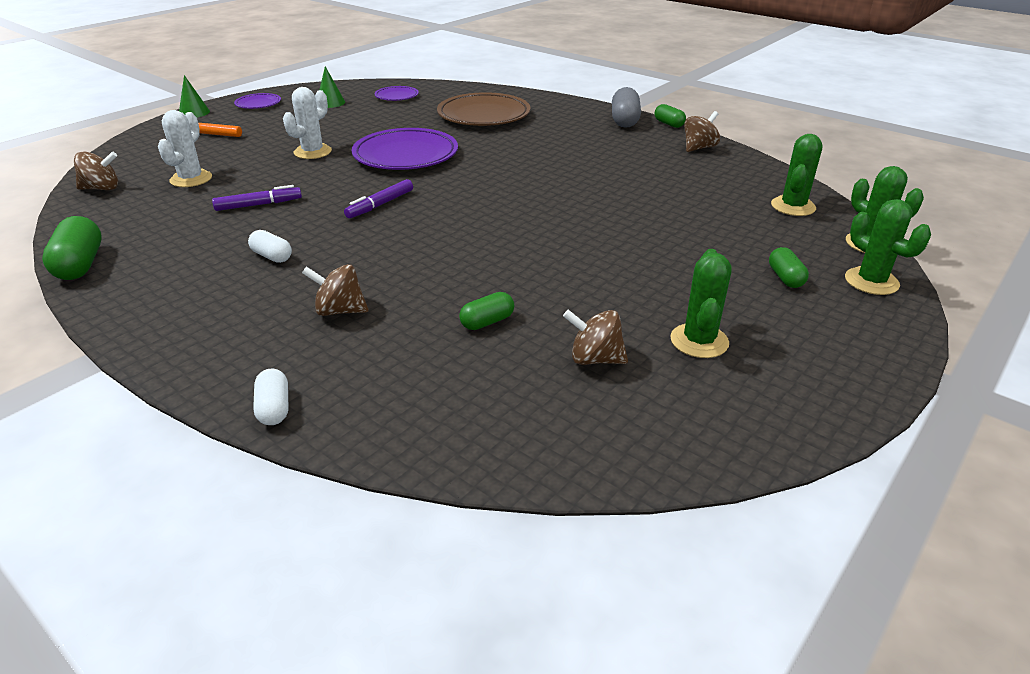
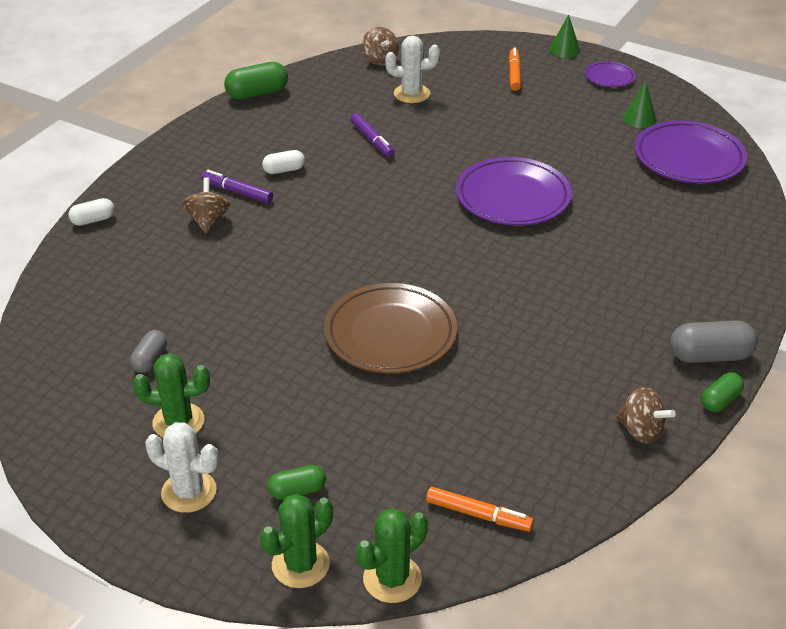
camera: 80 degrees right, 5 degrees up
white capsule [248,230,292,263] -> white capsule turned 45 degrees clockwise [262,150,305,174]
white cactus [283,87,332,159] -> white cactus moved to [145,422,219,513]
purple marker [344,179,413,218] -> purple marker moved to [201,170,273,203]
purple plate [374,86,419,101] -> purple plate [634,120,747,184], size x2.00
brown plate [437,92,531,126] -> brown plate moved to [324,283,457,374]
green capsule [459,292,514,330] -> none
brown spinning top [563,310,628,365] -> grey capsule [130,330,167,373]
green cactus [771,134,823,216] -> orange marker [426,487,534,532]

